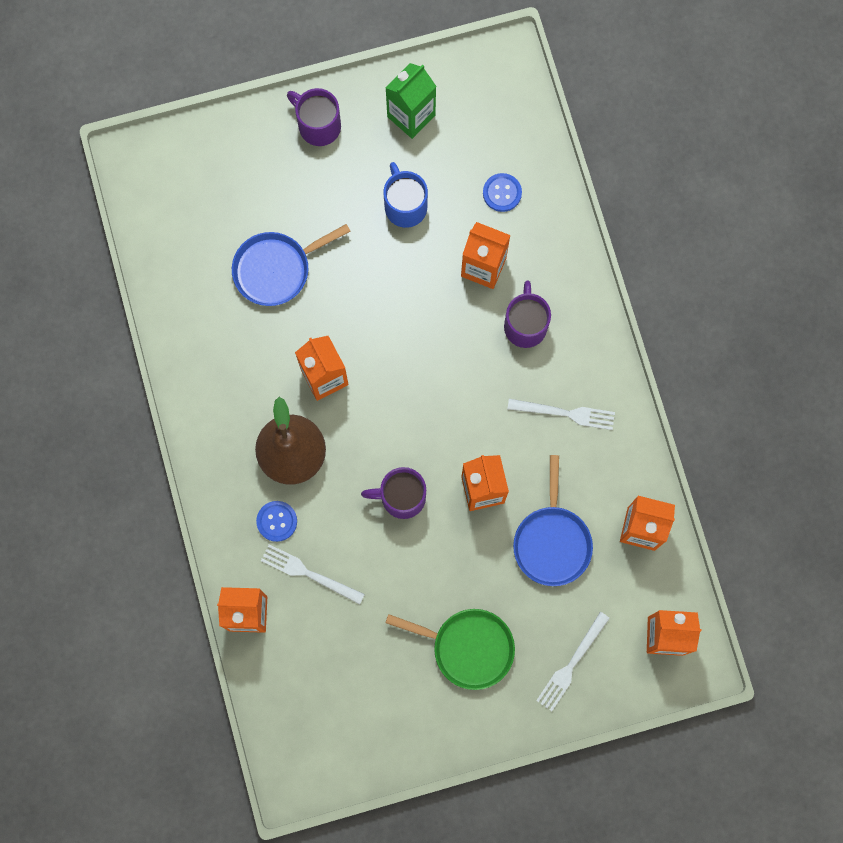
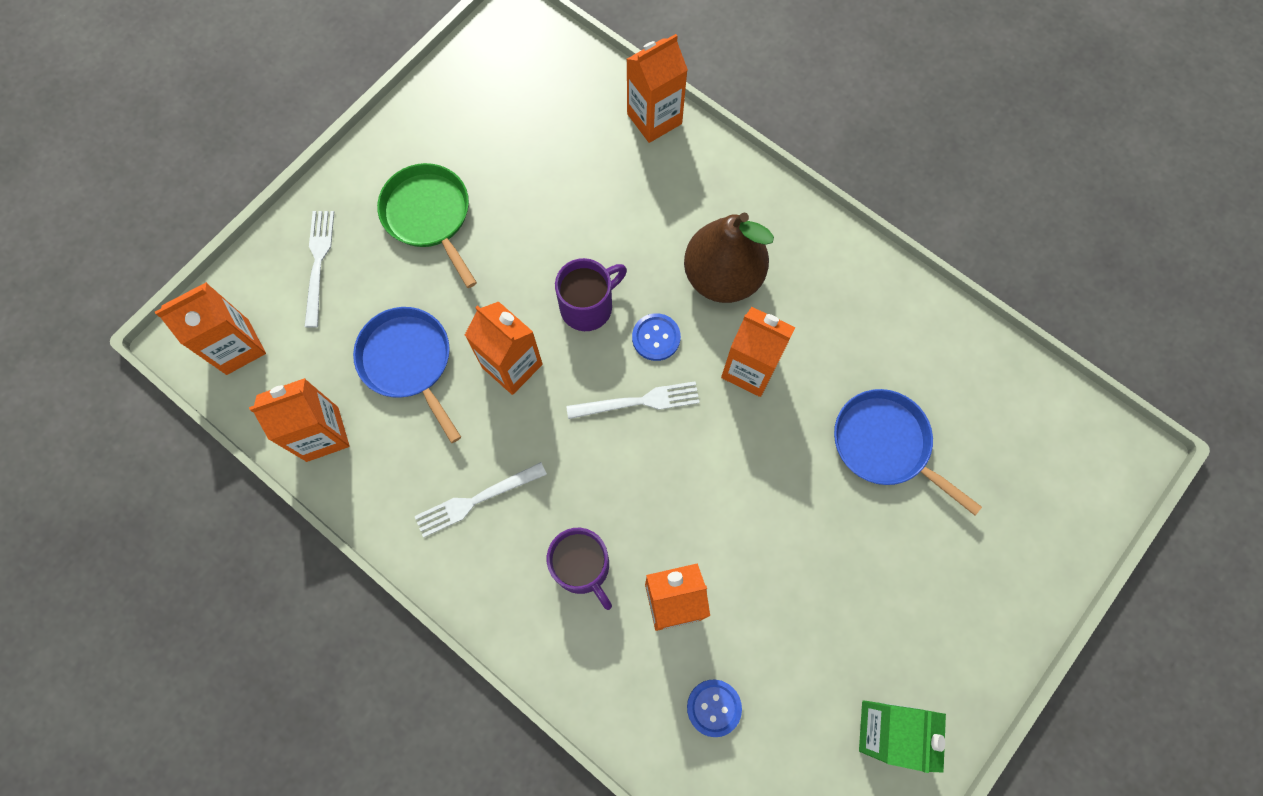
camera: 145 degrees right, 5 degrees down
blue pan [232,224,351,306] -> blue pan turned 75 degrees counterclockwise [834,389,982,515]
blue button [256,501,297,542] -> blue button moved to [632,313,681,361]
white fork [261,544,365,604] -> white fork moved to [566,381,700,419]
purple mug [287,88,341,146] -> none
blue mug [384,162,428,228] -> none
green pan [385,609,515,690] -> green pan turned 75 degrees clockwise [377,163,477,288]

